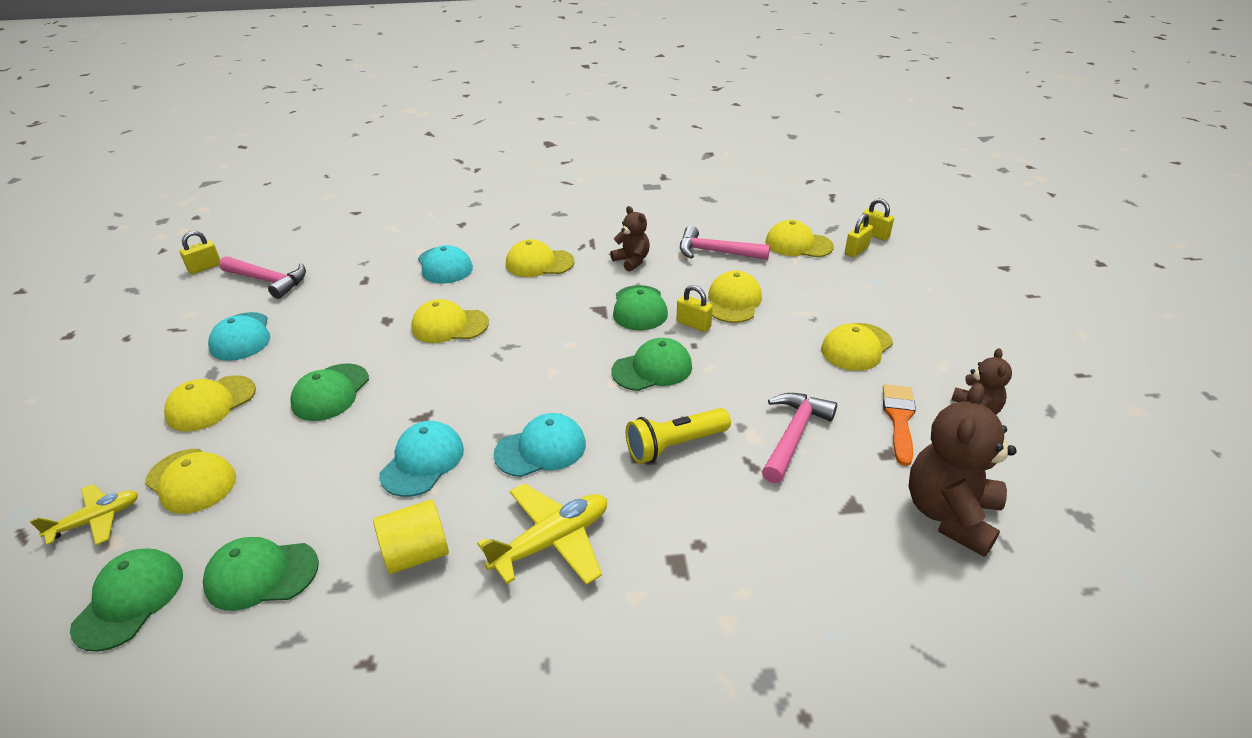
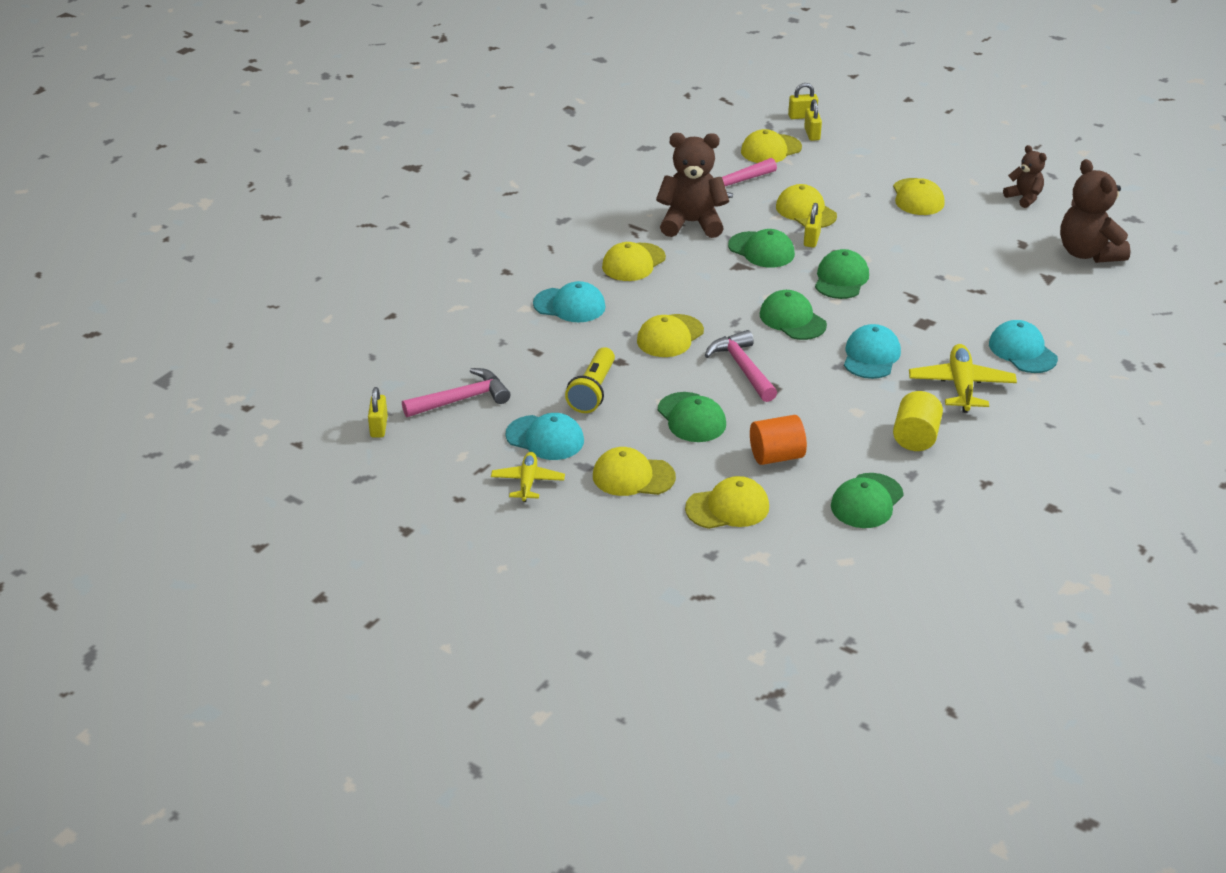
camera: 50 degrees left, 0 degrees up
yellow plane [30,484,138,545] -> yellow plane moved to [491,452,565,502]
green cap [70,549,183,652] -> green cap moved to [760,290,827,340]
yellow cap [164,375,256,432] -> yellow cap turned 105 degrees clockwise [593,447,676,496]
turquoise cap [379,421,464,497] -> turquoise cap moved to [989,320,1058,373]
brown teddy bear [610,206,650,272] -> brown teddy bear [656,133,729,238], size x1.77
yellow flashlight [626,408,731,464] -> yellow flashlight moved to [565,347,615,413]
yellow padlock [677,285,713,332] -> yellow padlock turned 60 degrees counterclockwise [804,203,822,248]
pink hammer [762,393,837,483] -> pink hammer moved to [705,330,777,402]
orange brush [883,384,916,466] -> none
none -> orange cylinder [750,415,807,465]

